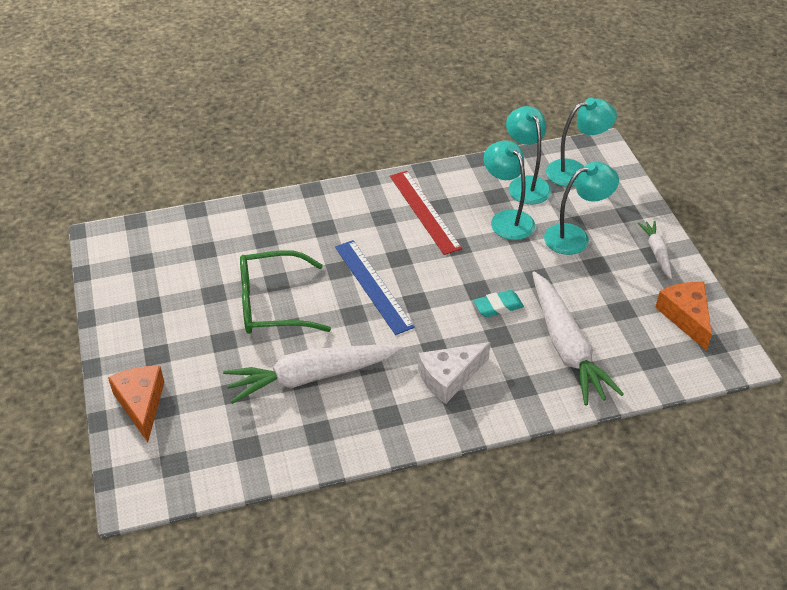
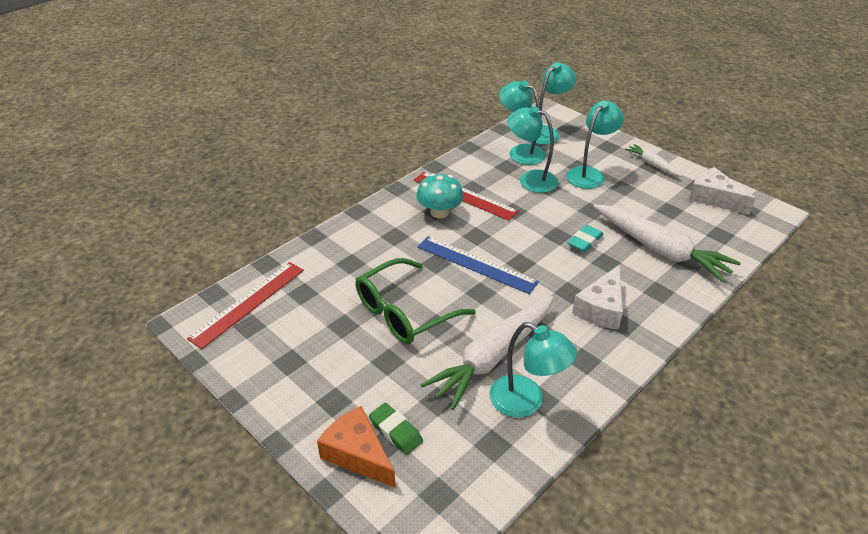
camera: 30 degrees left, 5 degrees down
orange cheese [655,282,712,351] -> white cheese [689,167,756,215]
none -> red ruler [187,262,304,349]
none -> green eraser [369,403,423,455]
none -> turquoise mushroom [416,173,464,218]
none -> turquoise lamp [489,322,577,418]

